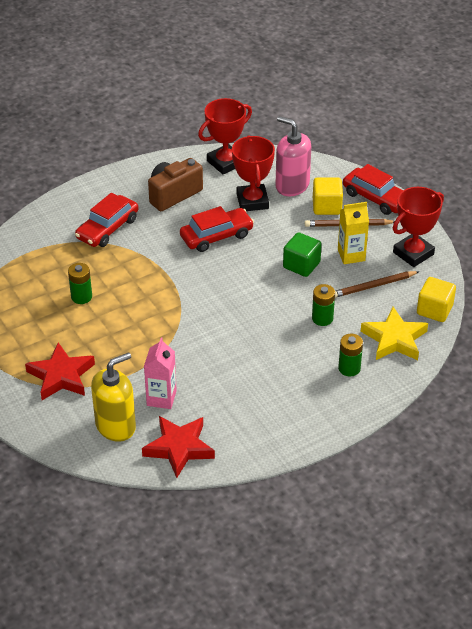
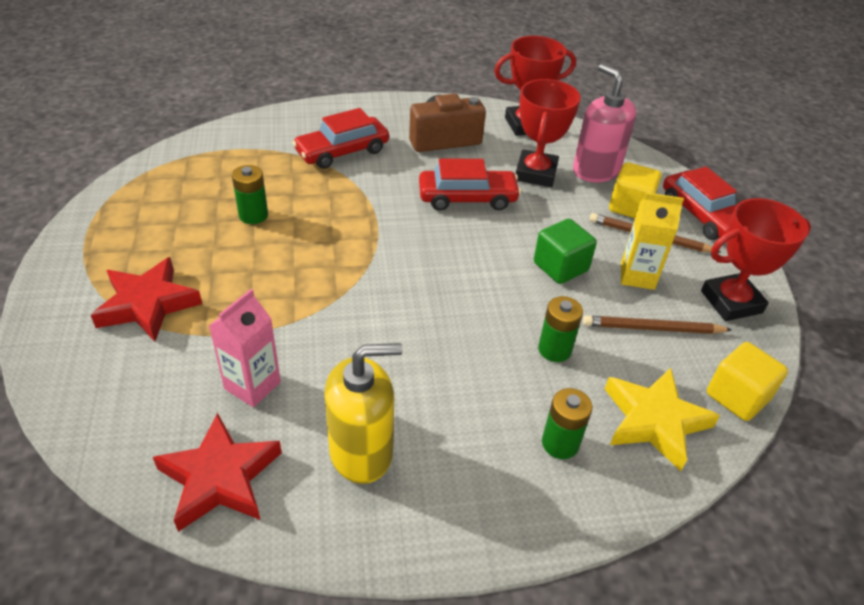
camera: 20 degrees right, 0 degrees up
yellow soap dispenser [91,352,136,442] -> yellow soap dispenser moved to [324,343,403,484]

